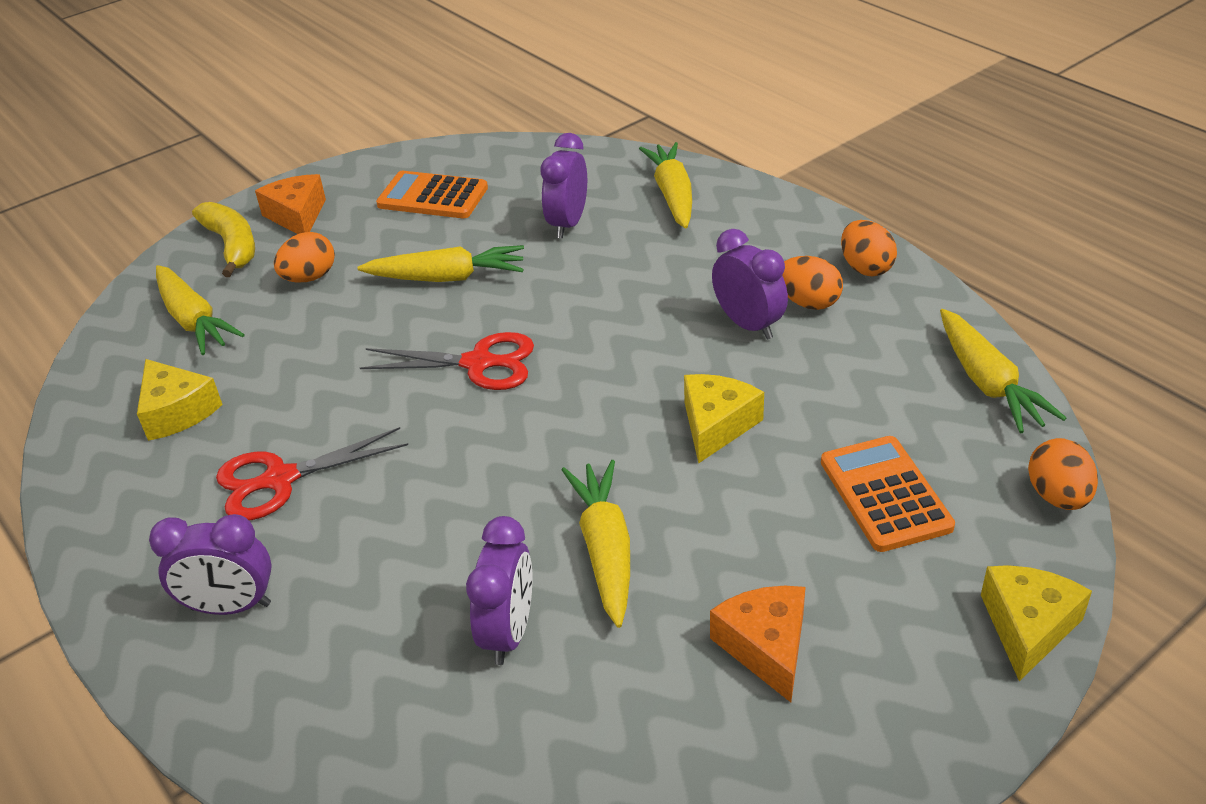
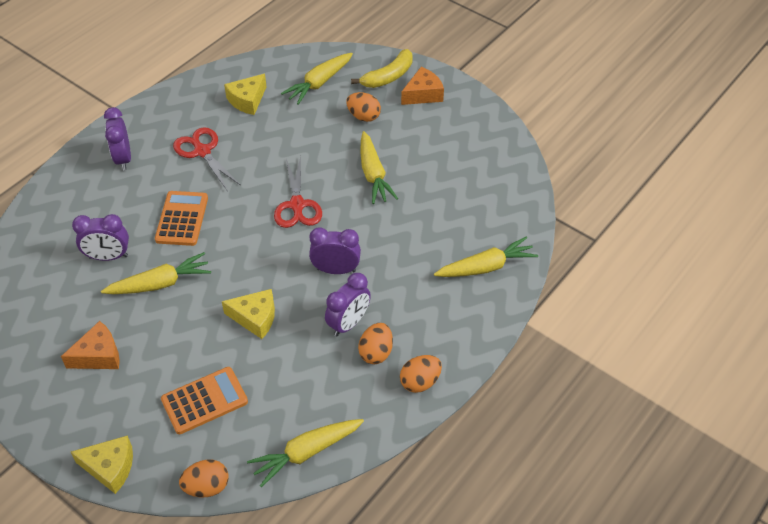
camera: 75 degrees right, 10 degrees up
orange calculator [376,171,488,218] -> orange calculator moved to [155,191,208,246]
purple clock [541,133,587,238] -> purple clock moved to [309,227,361,274]

